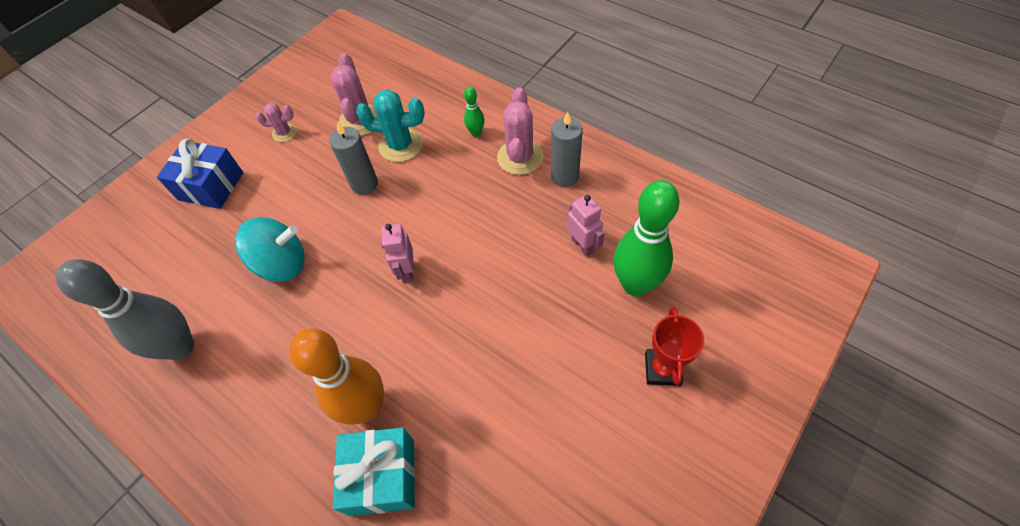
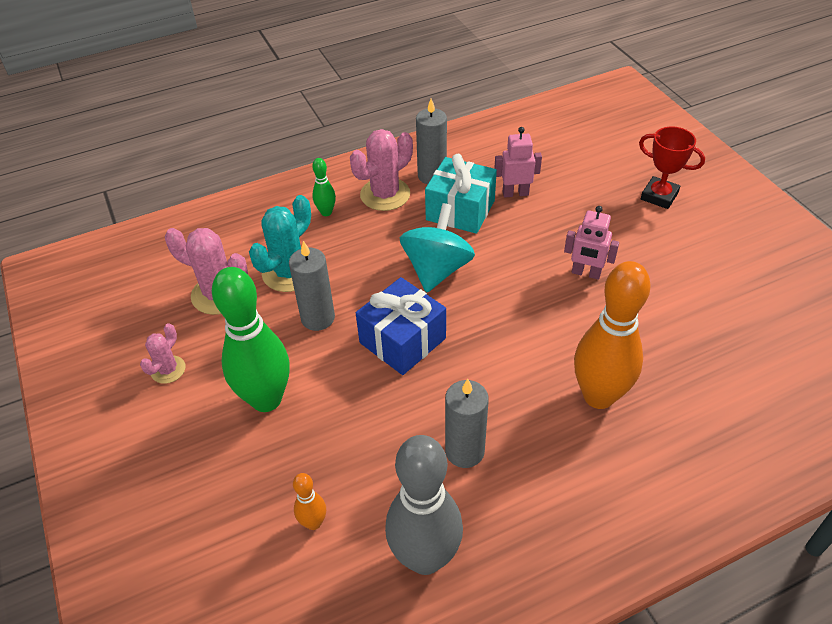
camera: 65 degrees left, 10 degrees down
blue gift [157,138,243,209] -> blue gift moved to [356,277,446,375]
turquoise spinning top [235,217,305,282] -> turquoise spinning top moved to [400,203,475,293]
turquoise gift [333,427,415,516] -> turquoise gift moved to [425,154,497,234]
pink robot [381,224,414,283] -> pink robot moved to [564,206,619,280]
pink cactus [497,87,543,175] -> pink cactus turned 75 degrees counterclockwise [350,129,413,211]
green bowling pin [613,180,679,296] -> green bowling pin moved to [212,267,290,412]
none -> orange bowling pin [293,473,326,530]
none -> grey candle [445,379,489,468]

